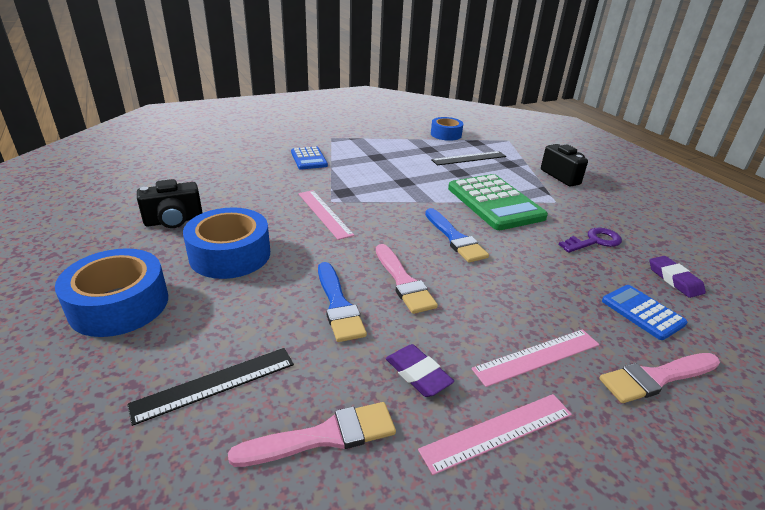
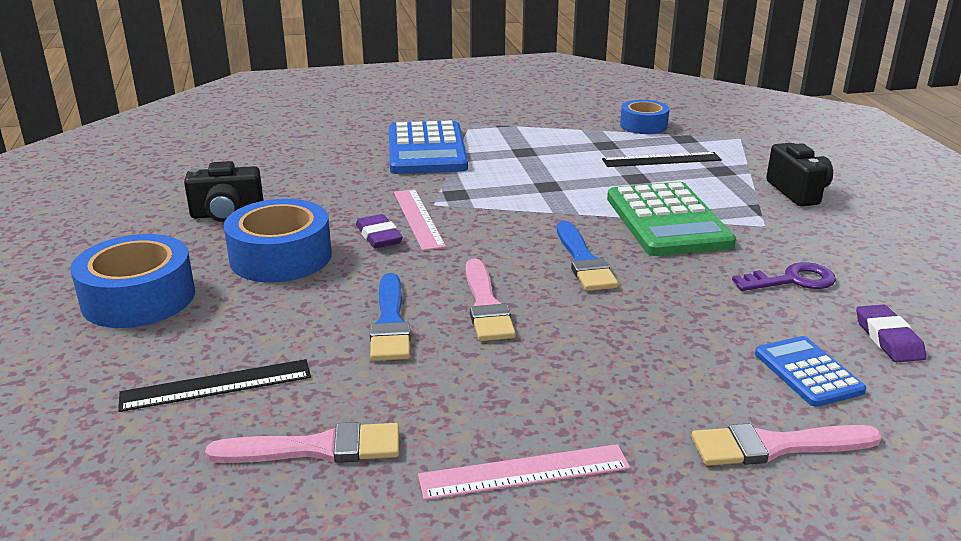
camera: 15 degrees right, 5 degrees down
blue calculator [291,146,328,170] -> blue calculator [389,120,468,174], size x1.83
purple eraser [386,344,454,397] -> purple eraser moved to [356,214,403,248]
pink ruler [471,329,599,387] -> none

